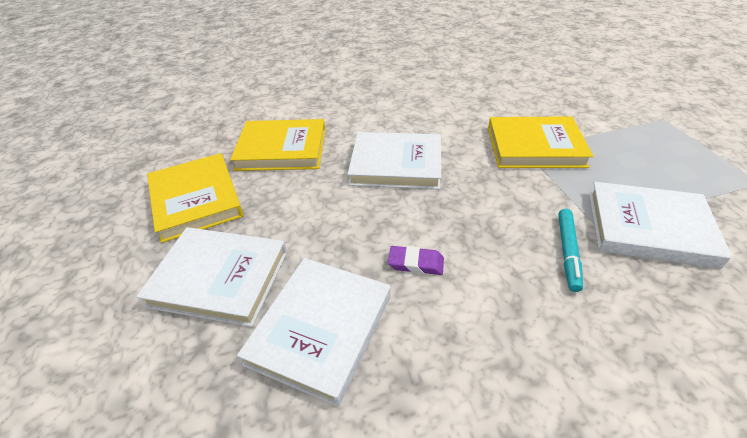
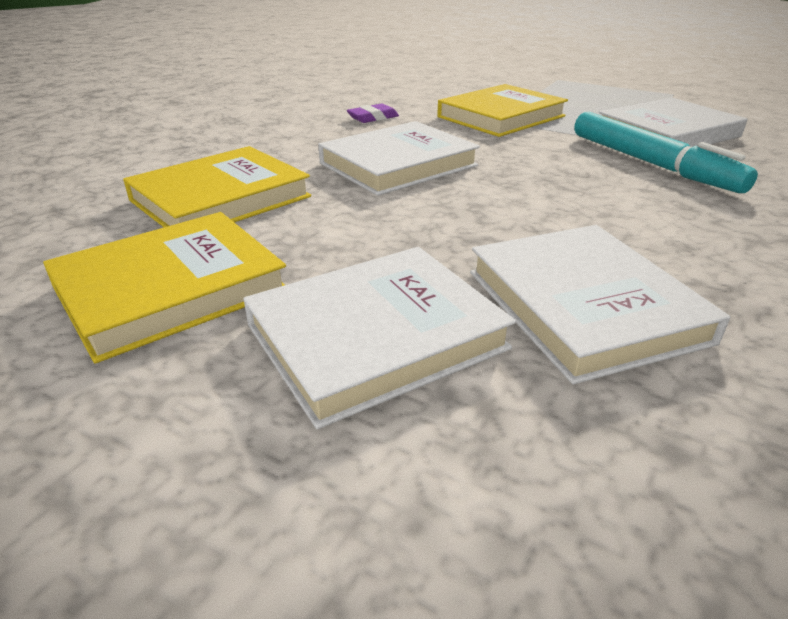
camera: 45 degrees left, 10 degrees down
yellow book [147,153,244,243] -> yellow book turned 60 degrees counterclockwise [43,212,286,363]
purple eraser [388,246,444,275] -> purple eraser moved to [346,104,399,123]
turquoise marker [558,209,583,292] -> turquoise marker [574,112,758,193], size x1.72

